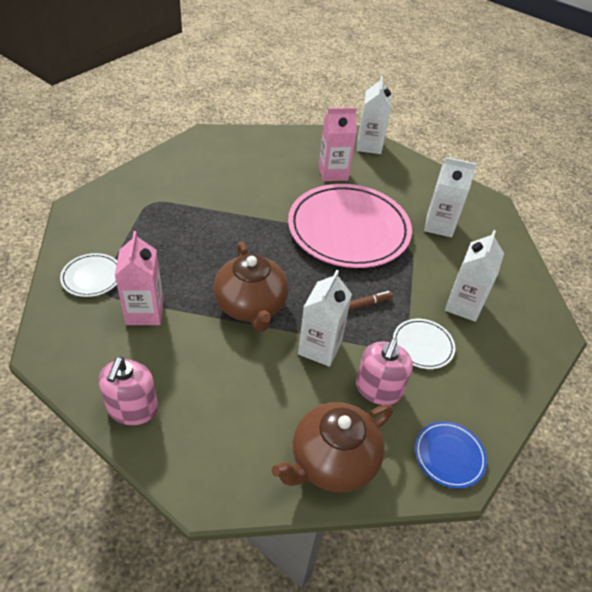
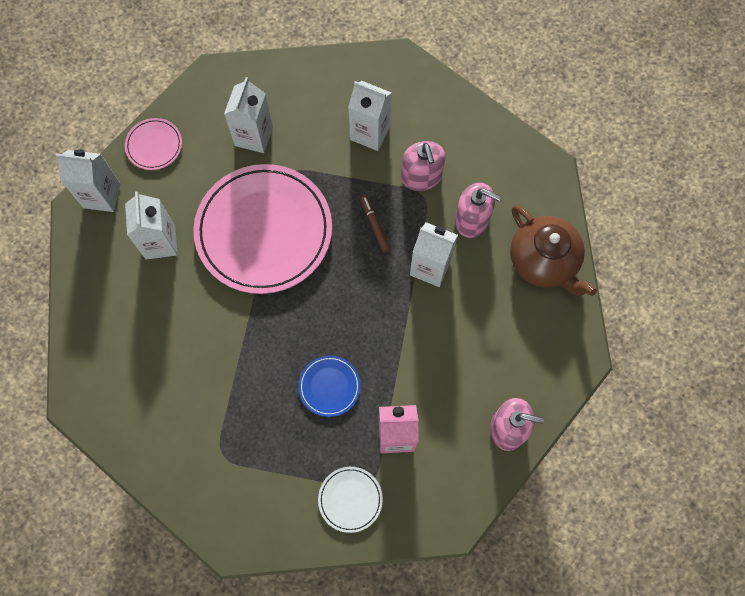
camera: 85 degrees left, 25 degrees up
brown teapot [213,241,289,332] -> none
pink carton [319,107,357,181] -> white carton [125,191,178,259]
white plate [393,319,455,369] -> pink soap dispenser [401,141,445,191]
blue plate [415,421,487,489] -> blue plate moved to [298,355,361,417]
none -> pink plate [125,118,182,170]

